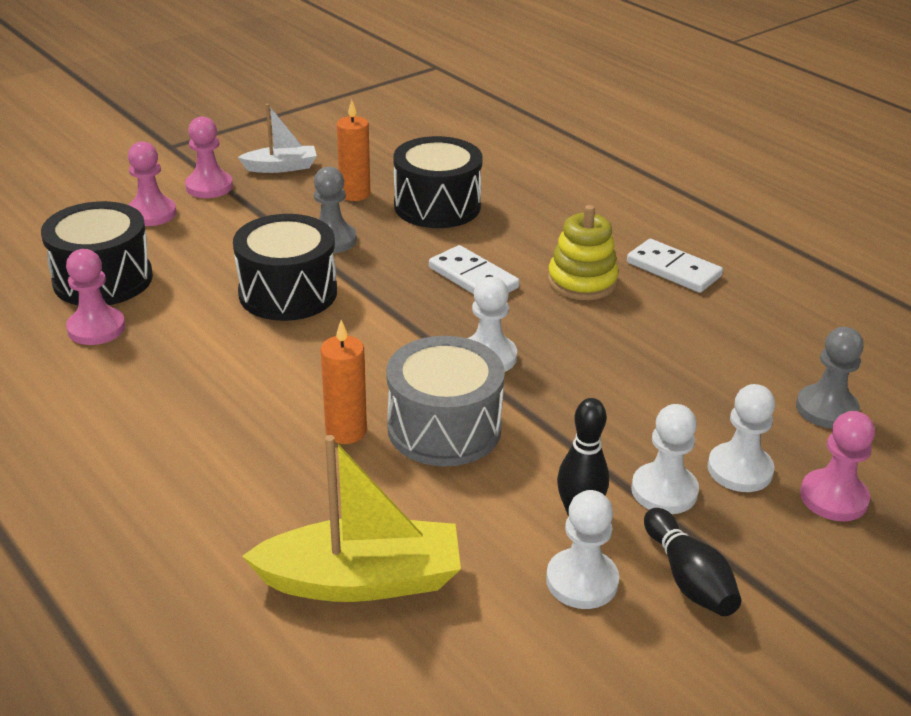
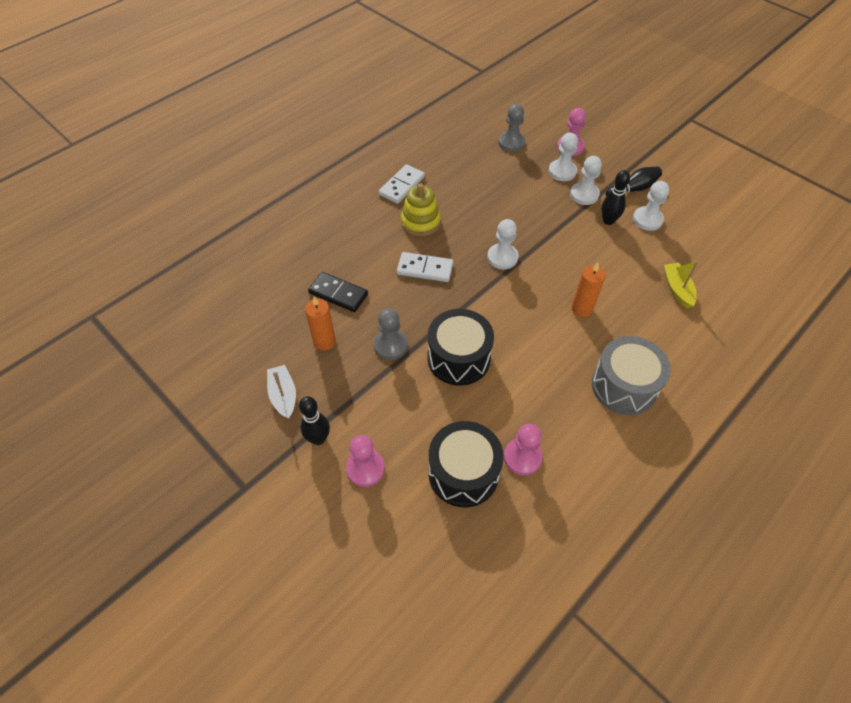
camera: 95 degrees left, 20 degrees up
pink pawn [185,116,233,198] -> black bowling pin [299,396,330,445]
yellow boat [242,435,461,602] -> yellow boat [664,261,699,309], size x0.59
grey drum [386,336,505,466] -> grey drum moved to [592,336,671,415]
black drum [394,136,483,228] -> black domino [308,272,368,312]
white domino [429,245,520,294] -> white domino turned 60 degrees clockwise [397,252,453,282]

